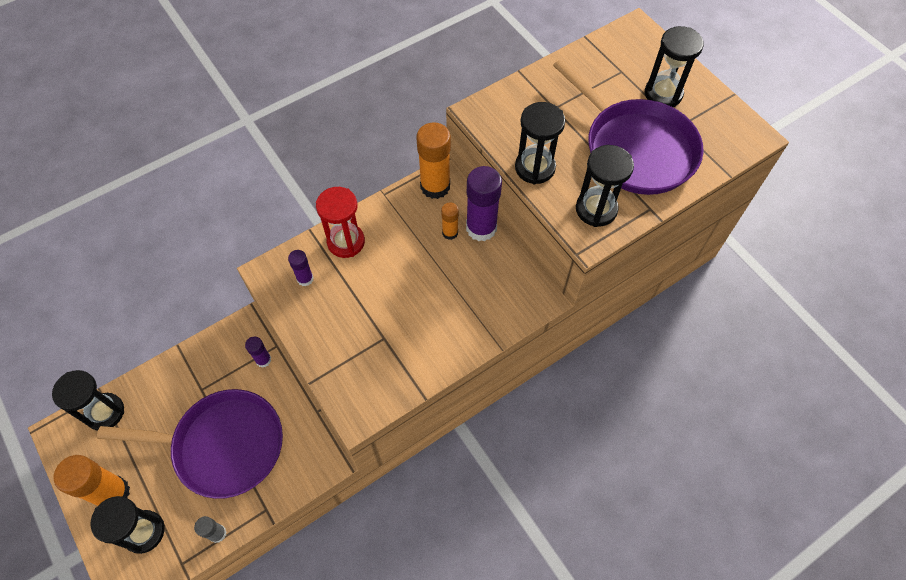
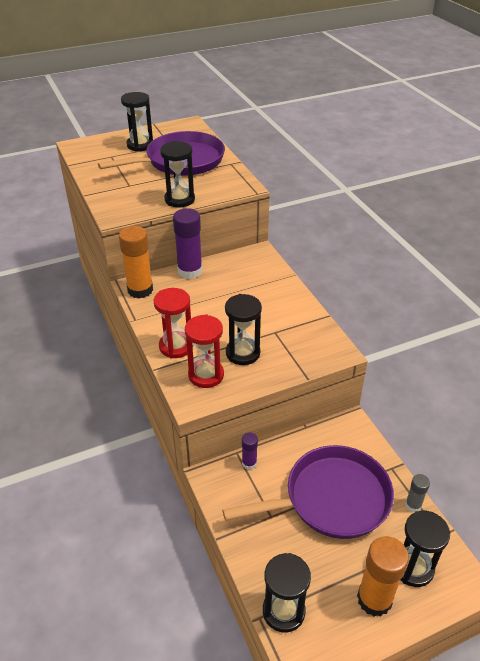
camera: 80 degrees left, 20 degrees down
purple pan [97,389,283,499] -> purple pan turned 60 degrees clockwise [222,445,394,539]
purple glue stick [288,250,314,286] -> red hourglass [185,314,224,388]
orange glue stick [441,202,459,240] -> none
black hourglass [576,145,634,227] -> black hourglass moved to [225,294,262,365]

